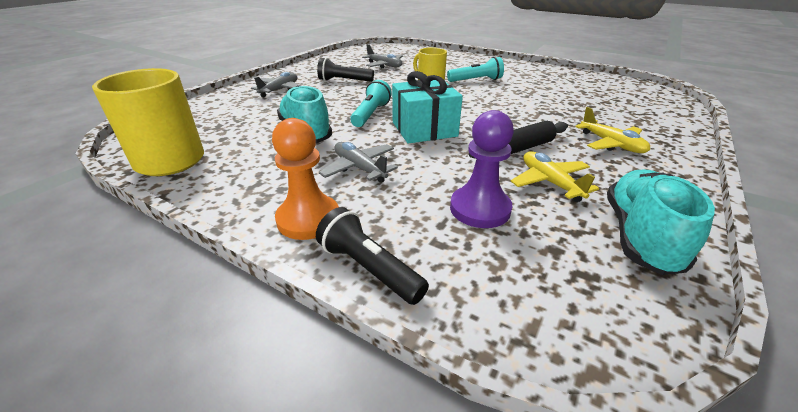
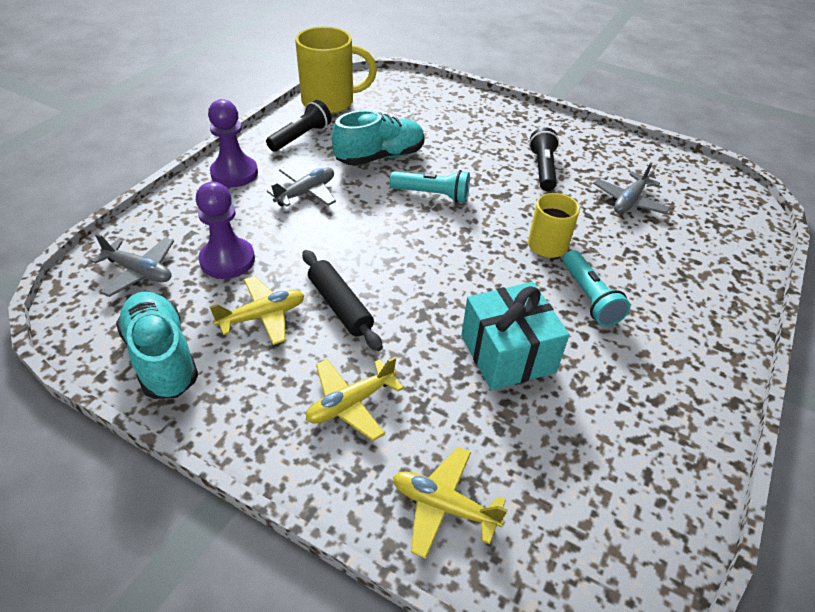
camera: 85 degrees right, 10 degrees up
grey plane [251,72,301,97] -> grey plane moved to [91,234,174,297]
orange pawn [272,118,339,240] -> purple pawn [208,99,258,187]
black flashlight [316,207,429,305] -> black flashlight moved to [266,100,332,151]
turquoise gift [392,71,463,144] -> turquoise gift moved to [461,282,570,390]
turquoise shoe [607,170,715,275] -> turquoise shoe turned 135 degrees counterclockwise [116,291,199,399]
none -> yellow plane [393,447,508,559]

